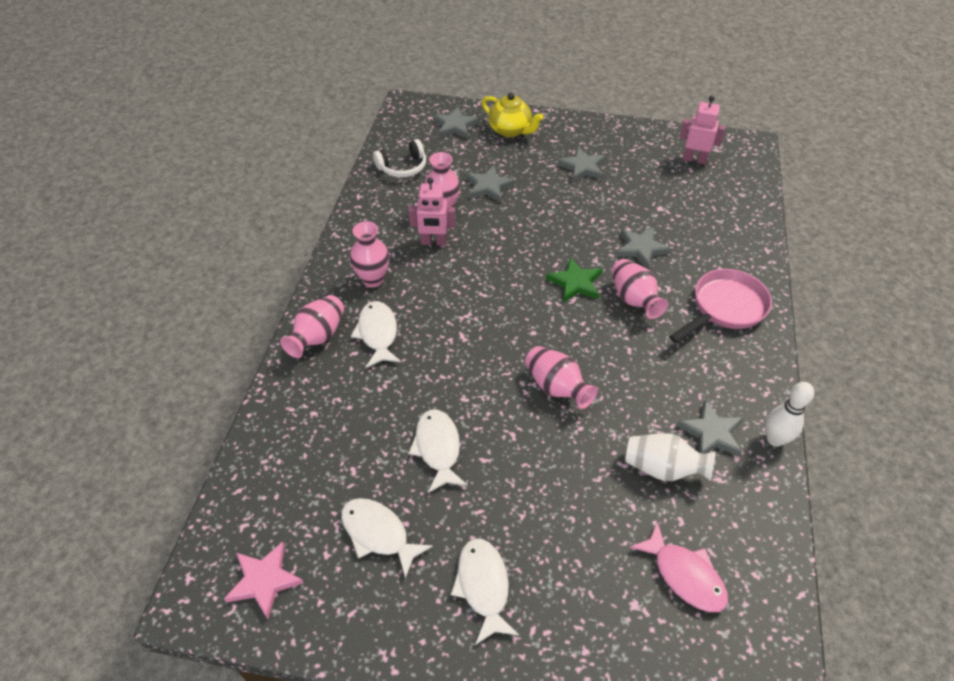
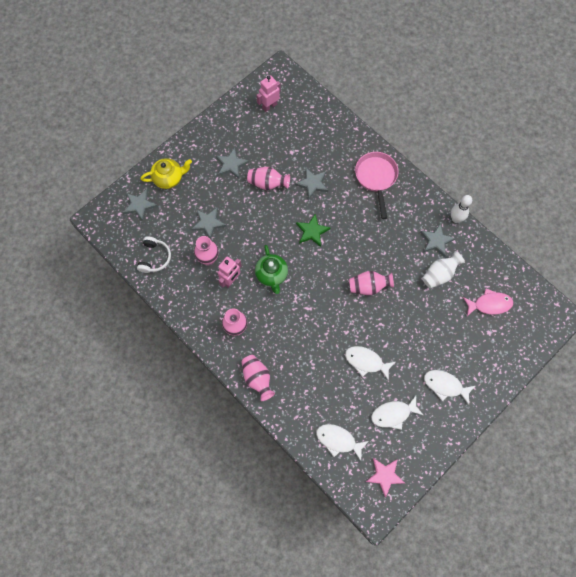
camera: 55 degrees left, 20 degrees up
white fish [351,301,401,368] -> white fish moved to [316,424,369,461]
pink vase [611,259,668,319] -> pink vase moved to [247,167,290,190]
none -> green teapot [255,245,288,294]

